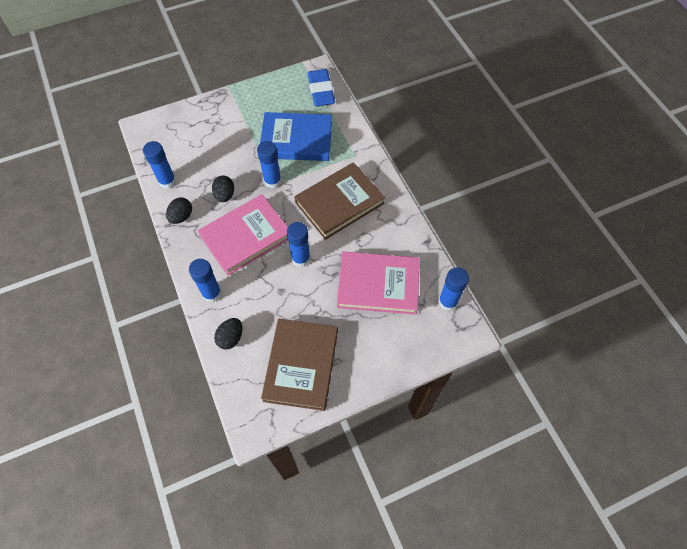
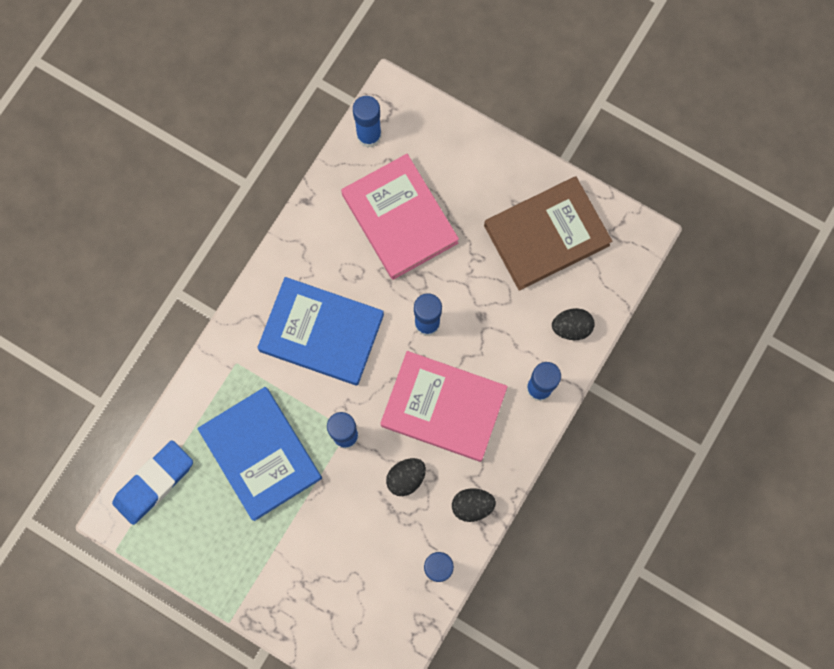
camera: 125 degrees left, 15 degrees up
brown book [294,162,385,240] -> blue book [257,277,384,386]

